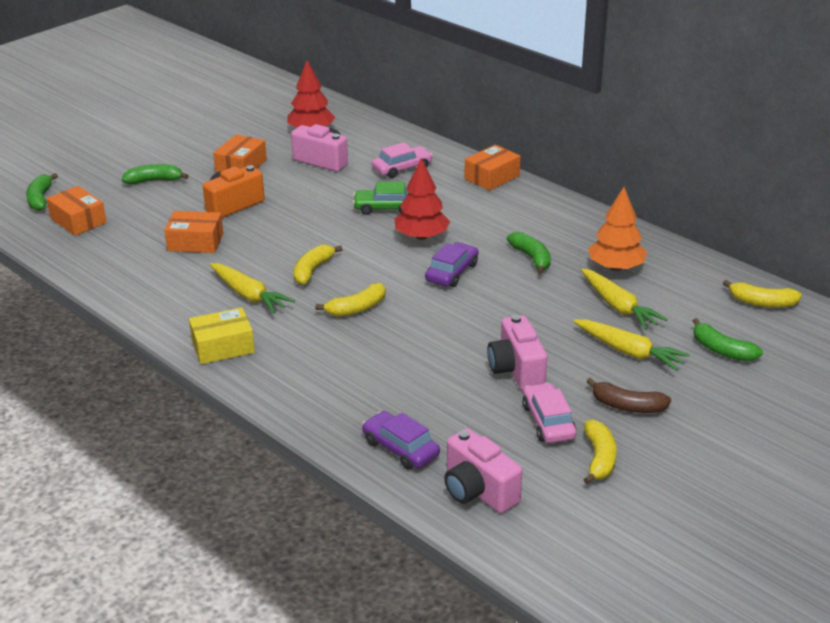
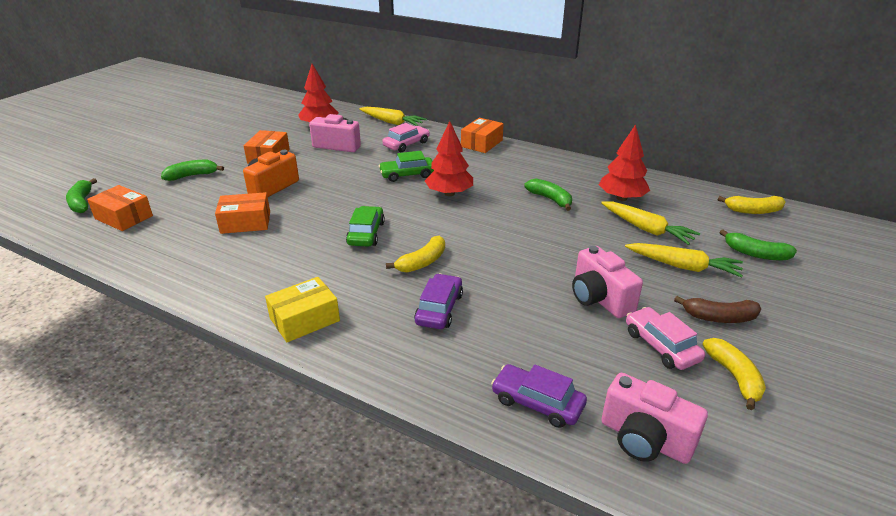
camera: 15 degrees left, 0 degrees up
yellow carrot [210,263,295,313] -> yellow carrot moved to [359,107,427,126]
yellow banana [294,244,343,285] -> green car [346,206,385,247]
purple car [425,242,478,287] -> purple car moved to [414,274,463,329]
orange tree [588,187,647,271] -> red tree [599,124,650,201]

